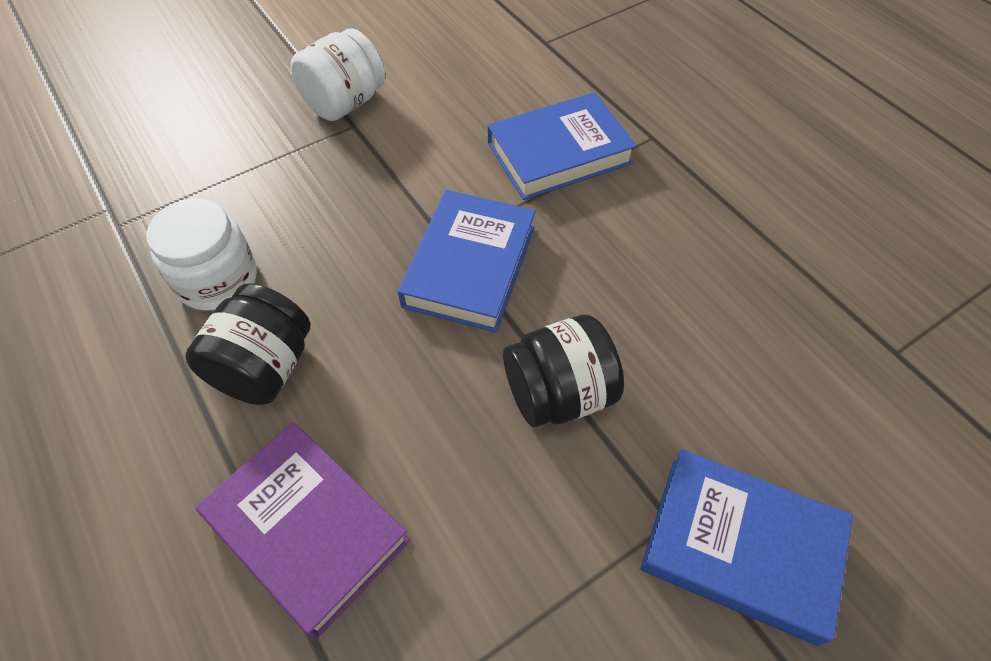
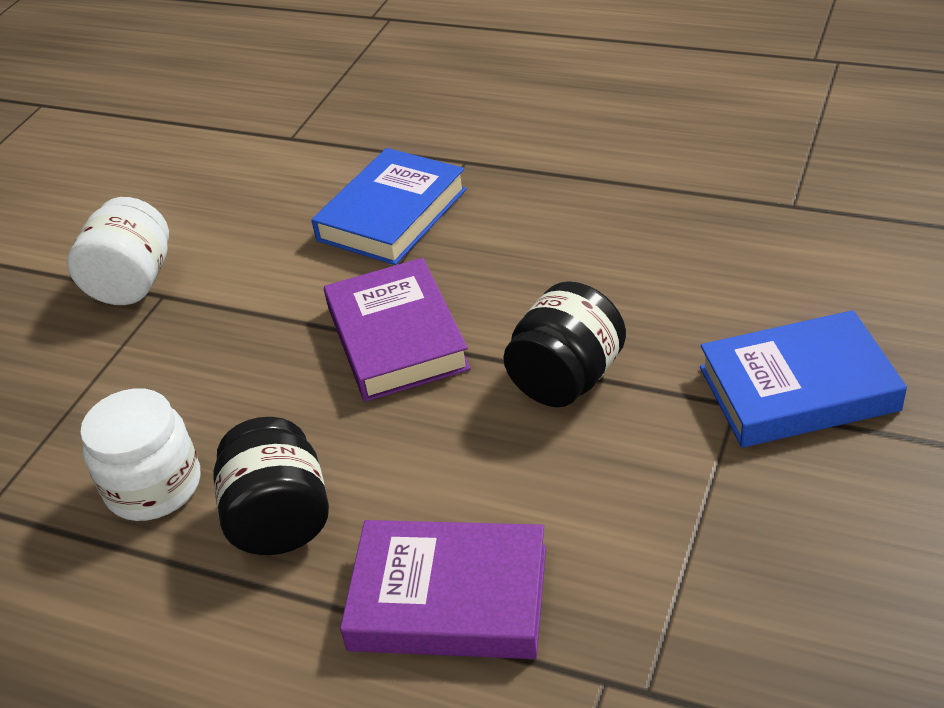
camera: 30 degrees left, 15 degrees down
blue book [398,190,536,332] -> purple book [324,258,471,402]

